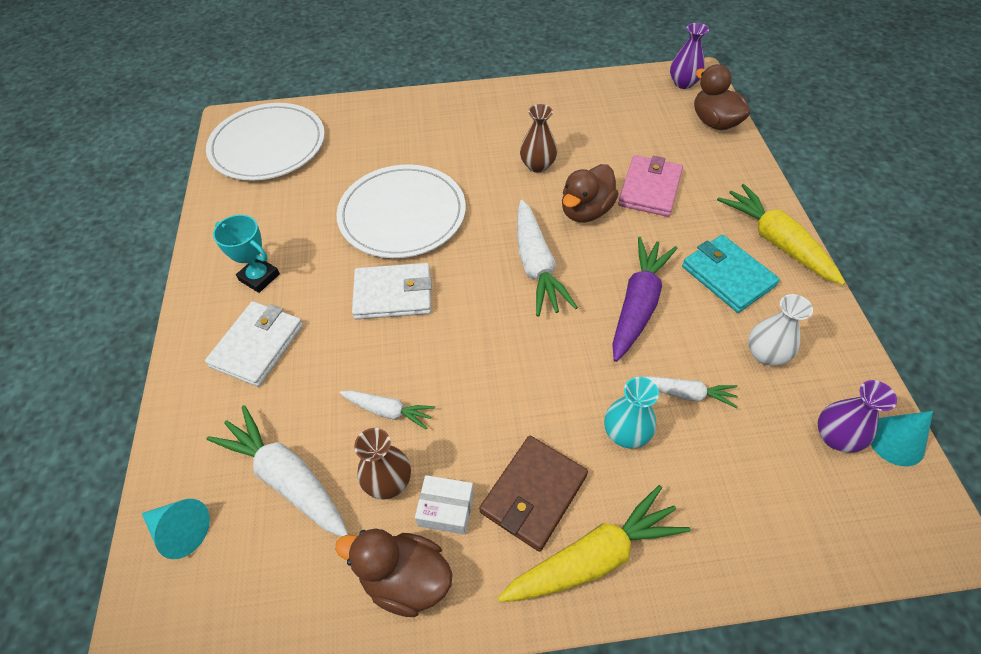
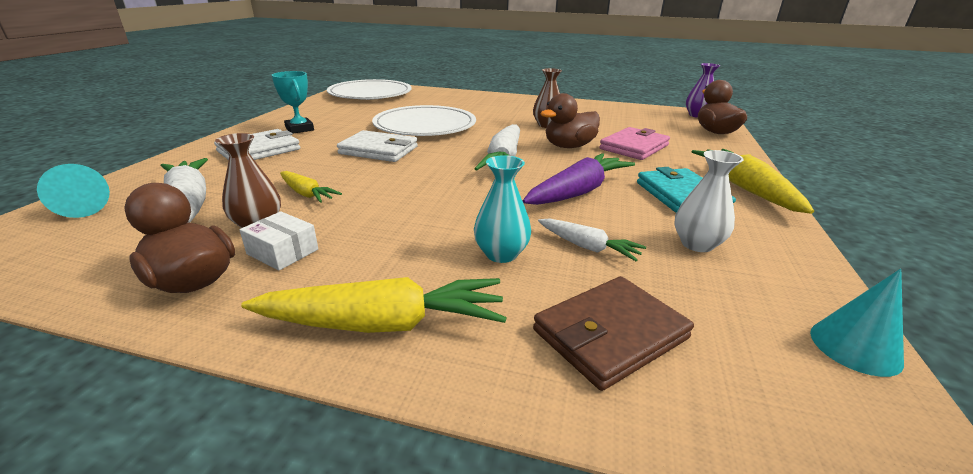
camera: 20 degrees right, 25 degrees down
white carrot [340,390,435,430] -> yellow carrot [280,171,342,203]
brown wallet [479,436,588,552] -> brown wallet moved to [533,276,694,391]
purple vase [818,380,897,453] -> none

